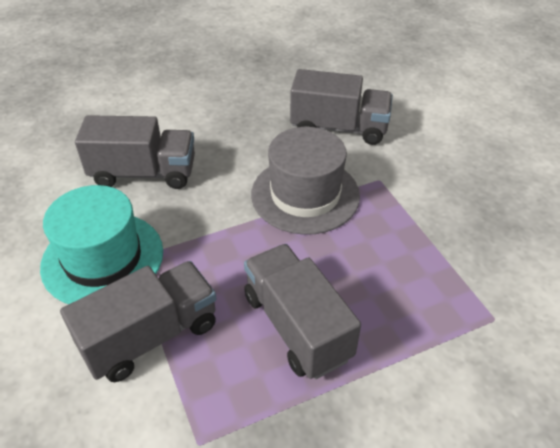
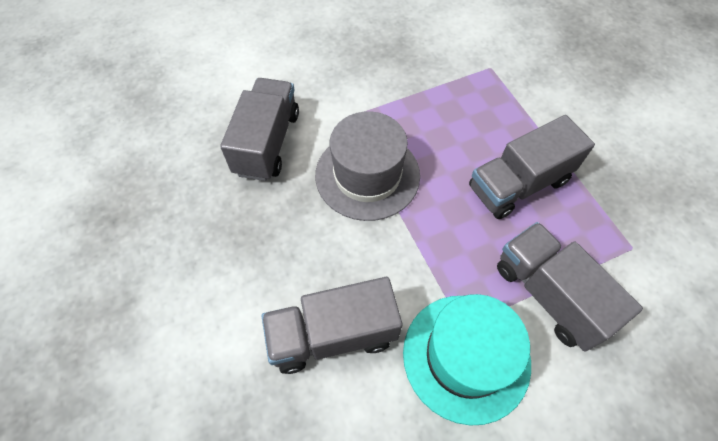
camera: 90 degrees left, 15 degrees up
grey truck [75,115,195,189] -> grey truck turned 105 degrees counterclockwise [262,277,402,374]

